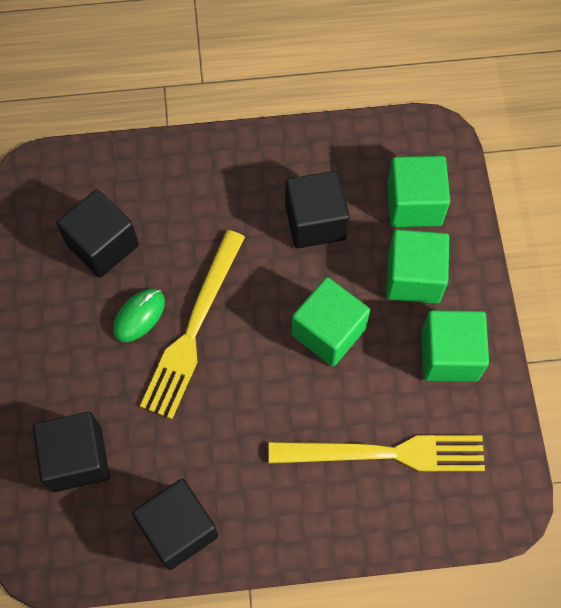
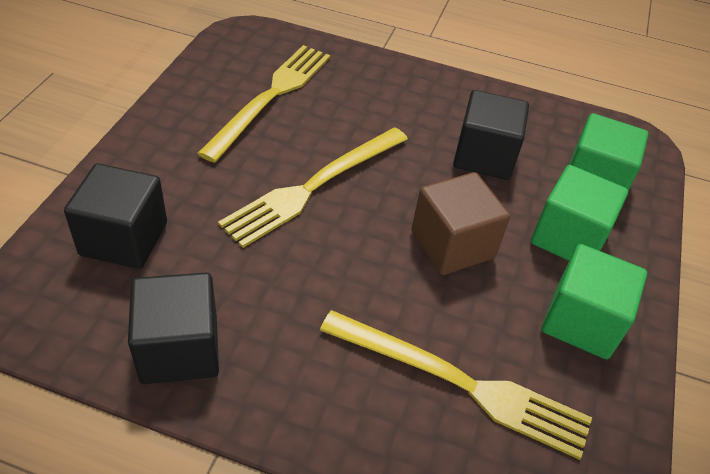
camera: 20 degrees right, 20 degrees down
black cube [57,189,139,278] -> yellow fork [197,45,330,163]
green mouse [113,289,165,342] -> none
green cube [292,277,370,366] -> brown cube [411,172,510,275]

